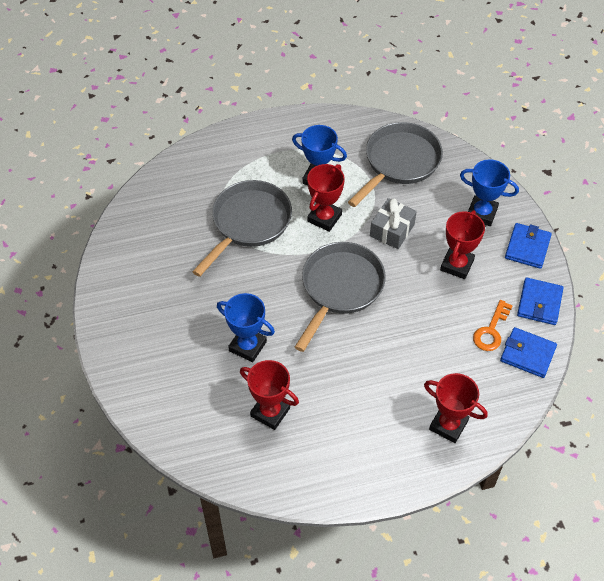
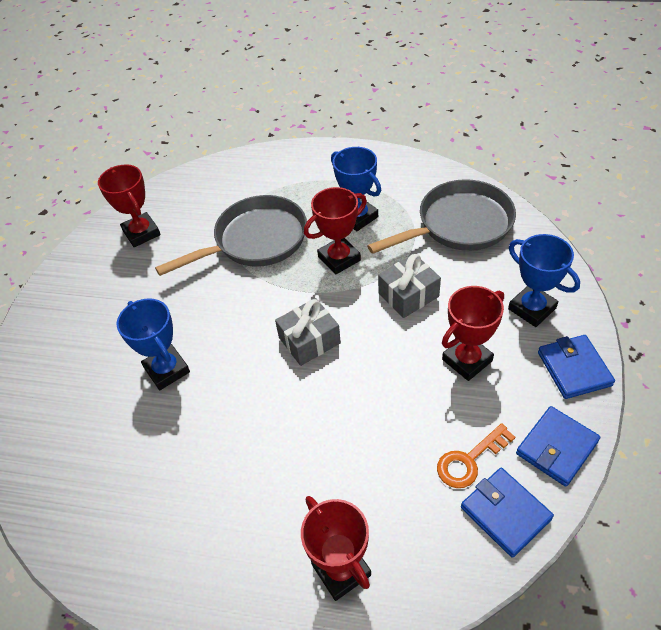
camera: 30 degrees right, 5 degrees down
red trophy [240,360,299,430] -> red trophy moved to [98,164,161,247]
grey pan [295,242,386,352] -> grey gift [275,298,341,366]
blue wallet [505,223,552,269] -> blue wallet turned 60 degrees counterclockwise [538,335,615,399]

